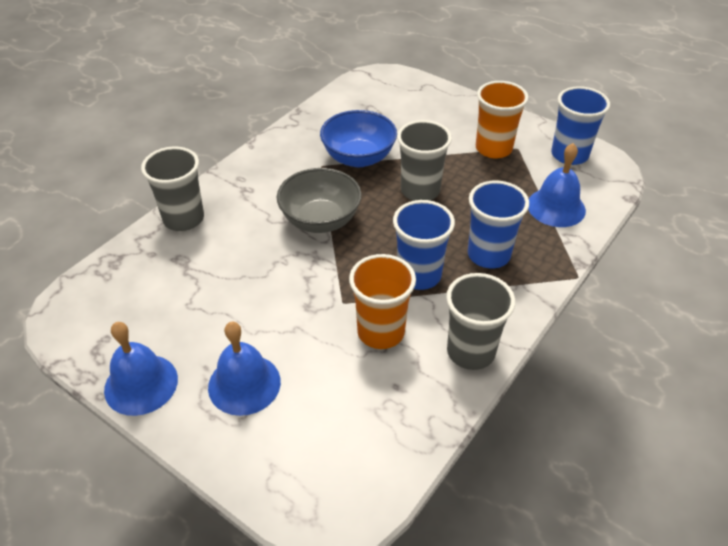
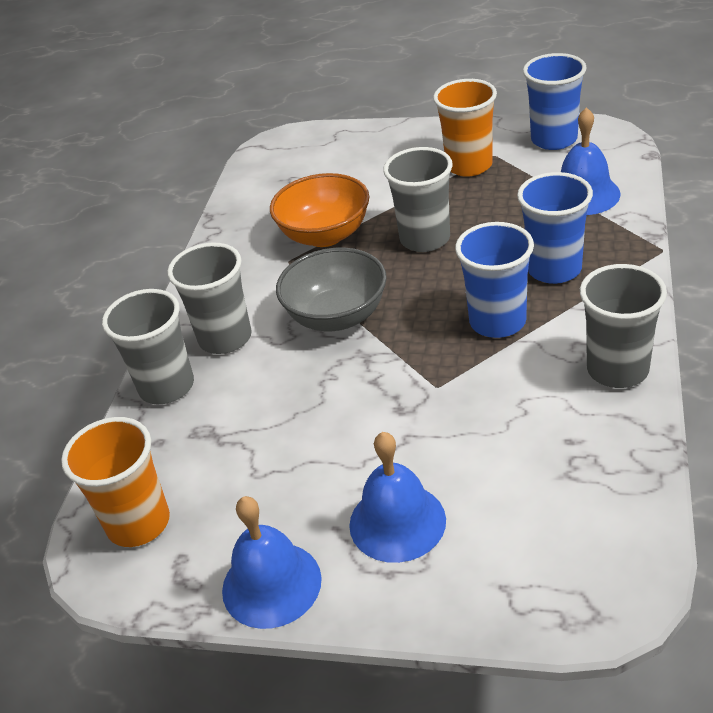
camera: 20 degrees left, 5 degrees down
blue bowl [320,110,397,167] -> orange bowl [270,173,369,247]
orange cup [349,254,416,349] -> orange cup moved to [61,417,170,547]
none -> grey cup [167,242,252,354]

